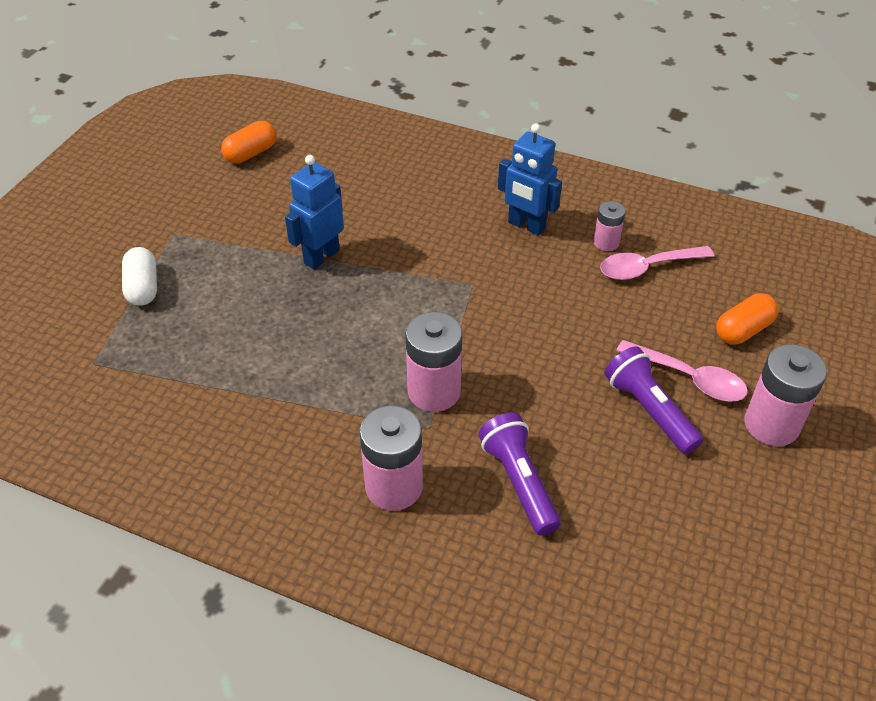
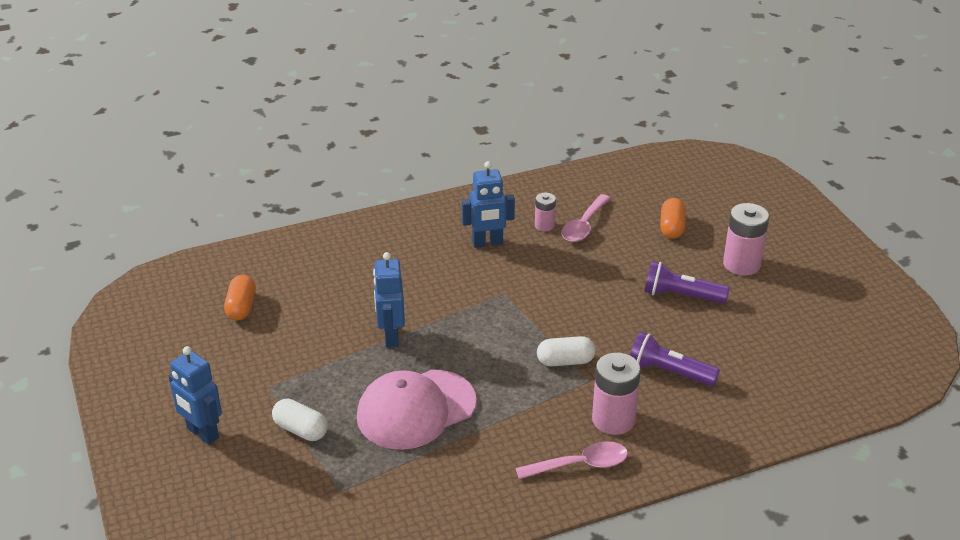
camera: 45 degrees left, 10 degrees down
pink battery [406,312,462,412] -> white capsule [537,336,596,366]
pink spoon [616,340,748,402] -> pink spoon moved to [515,441,628,479]
none -> blue robot [169,346,222,445]
none -> pink cap [357,369,477,450]

